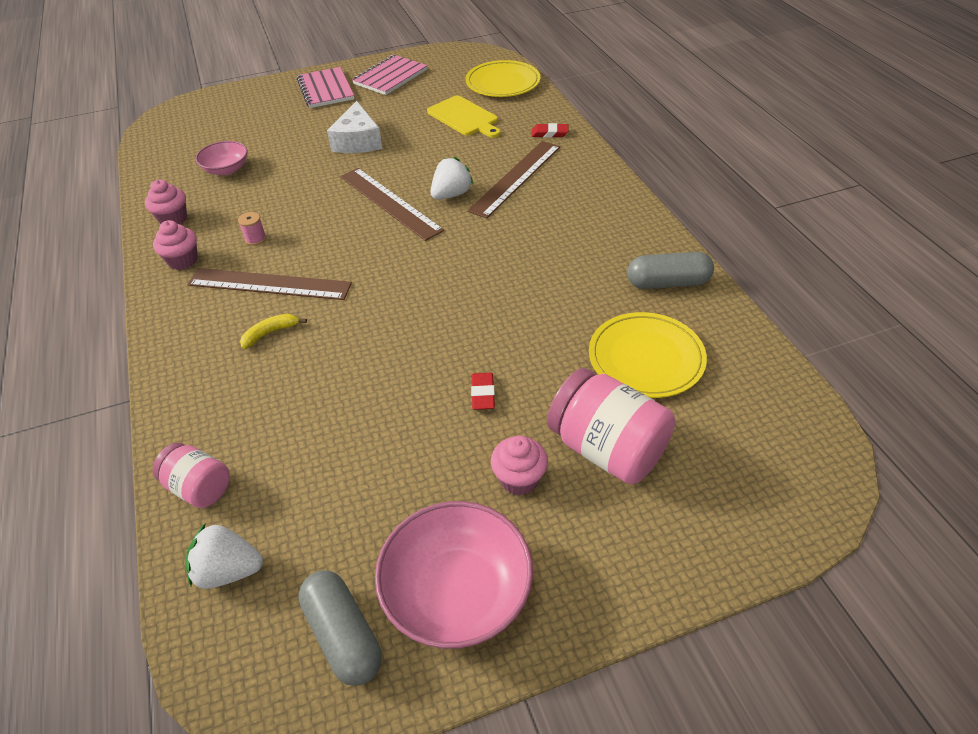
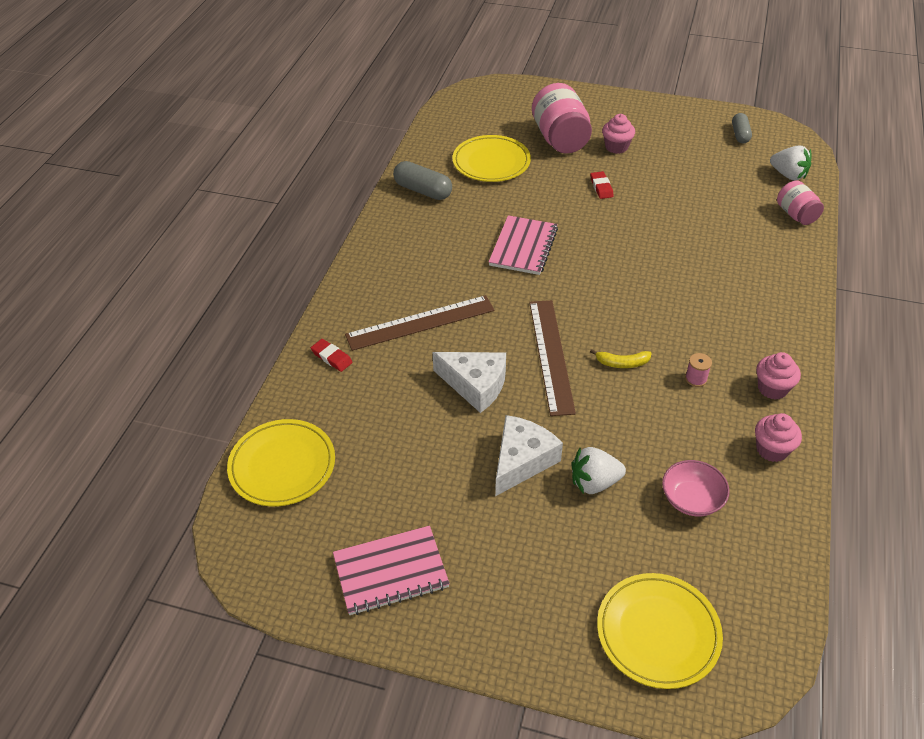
camera: 145 degrees left, 0 degrees up
brown ruler [187,268,352,300] -> none
yellow banana [240,314,307,349] -> yellow banana moved to [590,349,652,368]
pink notebook [297,67,354,108] -> pink notebook moved to [489,215,558,275]
grey capsule [298,570,382,686] -> grey capsule [732,113,752,143], size x0.66
pink bowl [375,501,533,649] -> none
yellow cutting board [427,96,500,138] -> none
white strawberry [430,157,473,200] -> white strawberry moved to [572,447,626,494]
red eraser [471,373,495,410] -> red eraser turned 45 degrees counterclockwise [590,171,614,199]
none -> white cheese [433,352,506,413]
none -> yellow plate [597,573,723,689]

